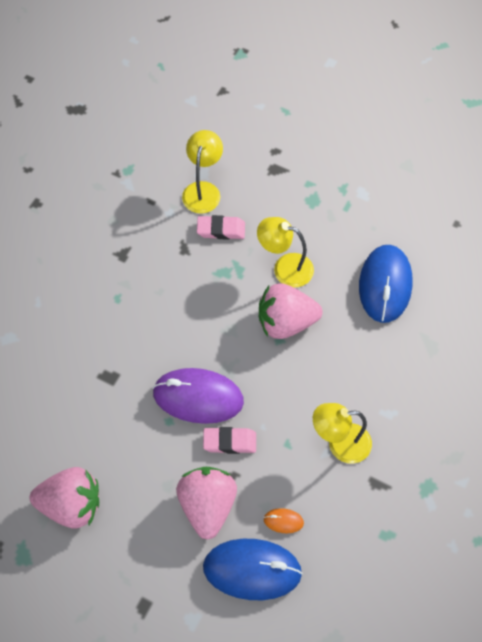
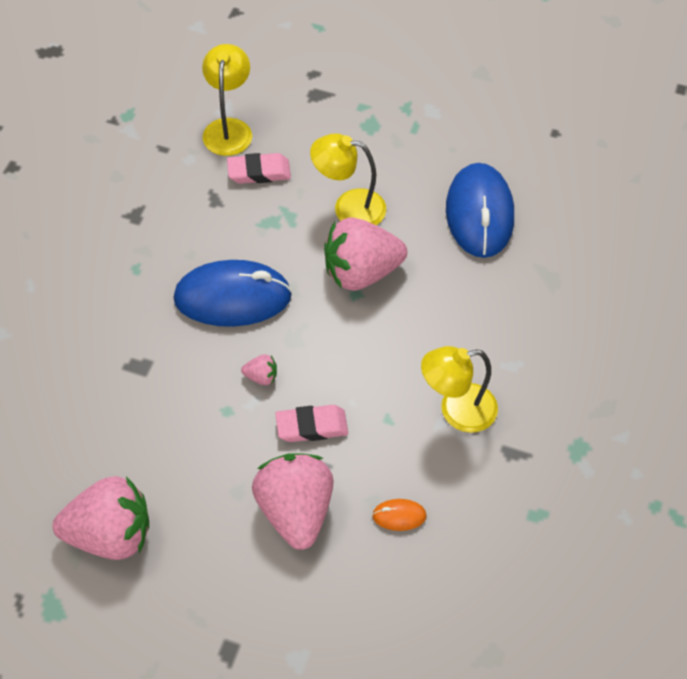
camera: 10 degrees left, 5 degrees down
purple mouse [153,368,244,424] -> pink strawberry [241,354,277,385]
blue mouse [203,539,303,600] -> blue mouse moved to [173,260,292,327]

